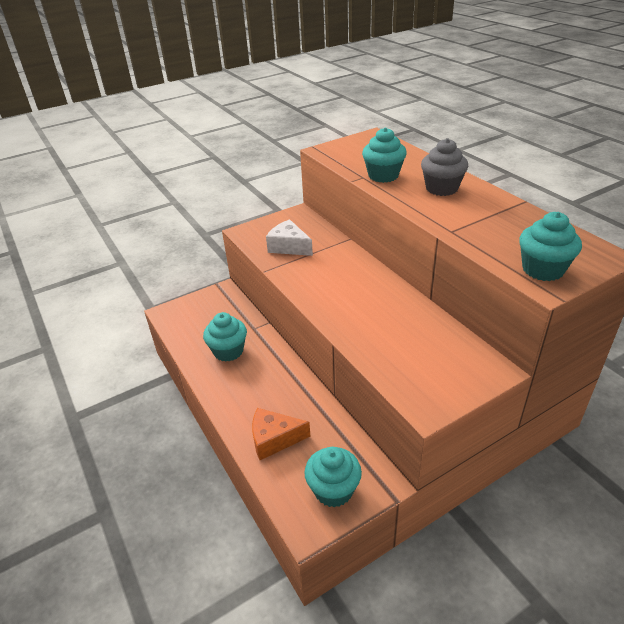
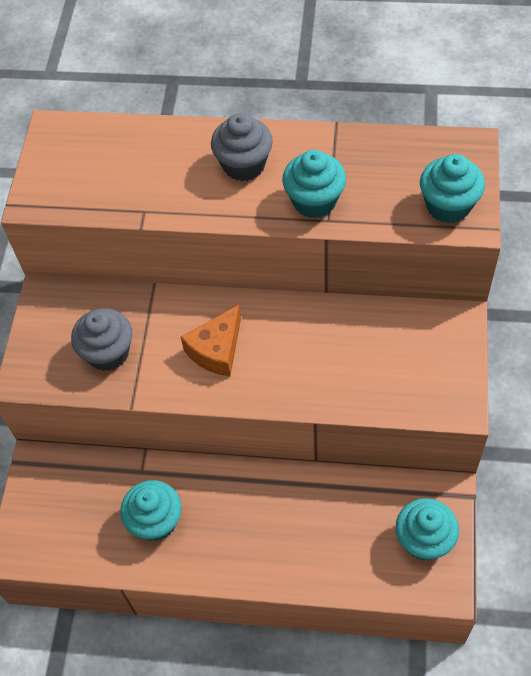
camera: 50 degrees left, 20 degrees up
orange cheese [252,408,310,460] -> orange cheese moved to [181,305,241,377]
white cheese [266,219,313,256] -> grey cupcake [71,308,133,371]
turquoise cupcake [362,127,407,183] -> turquoise cupcake moved to [282,150,346,218]

